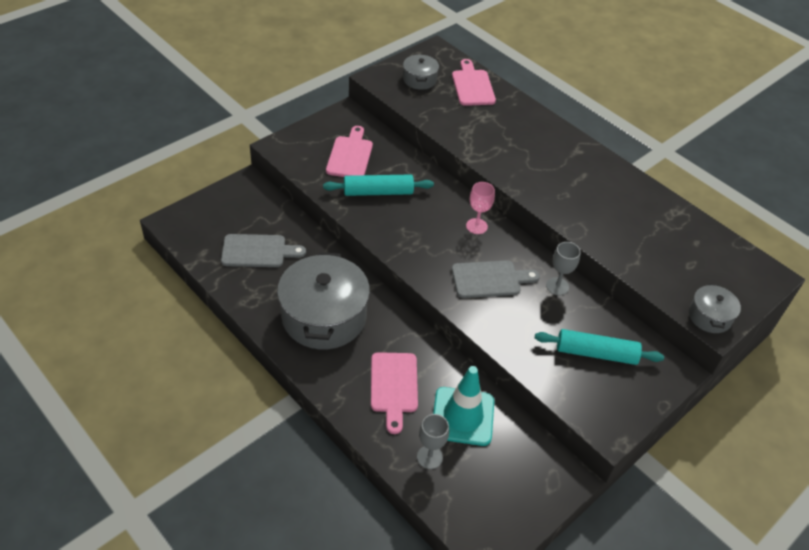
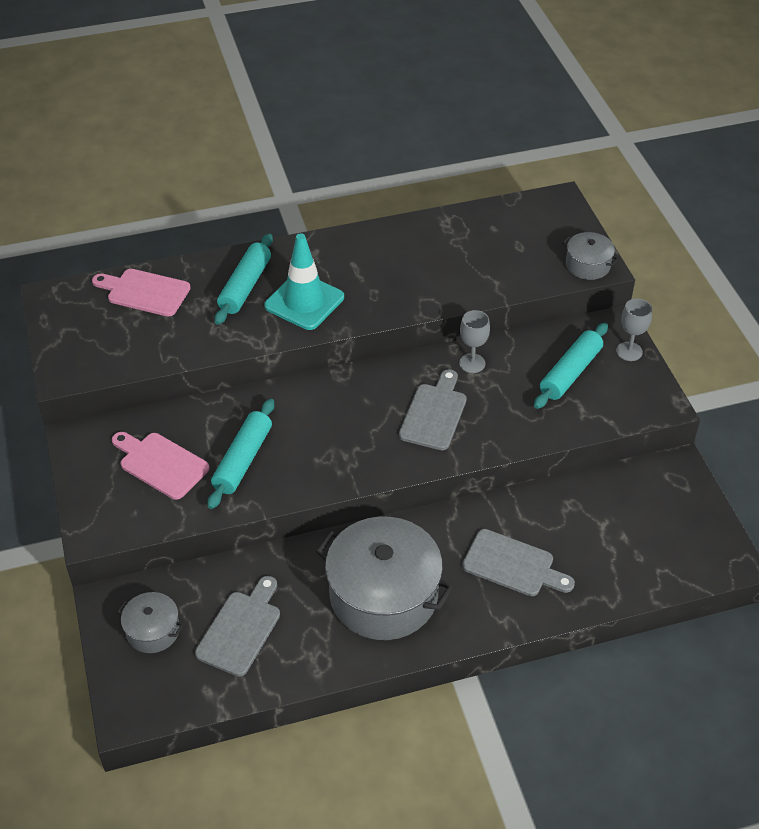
camera: 60 degrees left, 0 degrees up
pink cutting board [371,352,418,434] -> grey cutting board [462,529,575,596]
grey pot [403,55,439,90] -> grey pot moved to [117,592,183,653]
grey goblet [417,414,449,469] -> grey goblet moved to [616,299,652,361]
turquoise traffic cone [433,366,494,446] -> turquoise traffic cone moved to [264,233,344,330]
pink goblet [466,182,495,234] -> none
none -> turquoise rolling pin [215,234,273,325]

